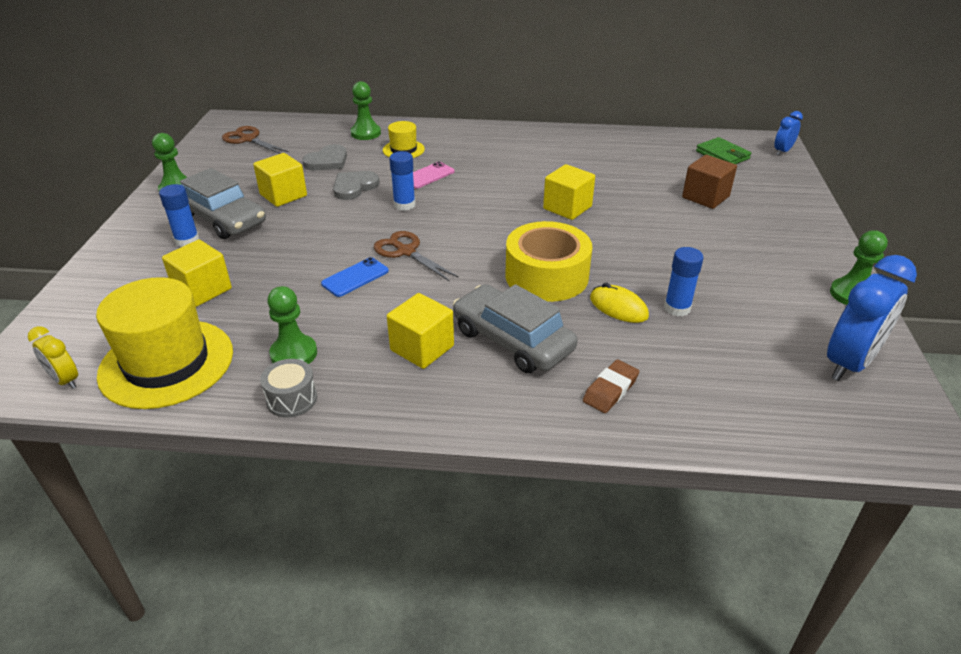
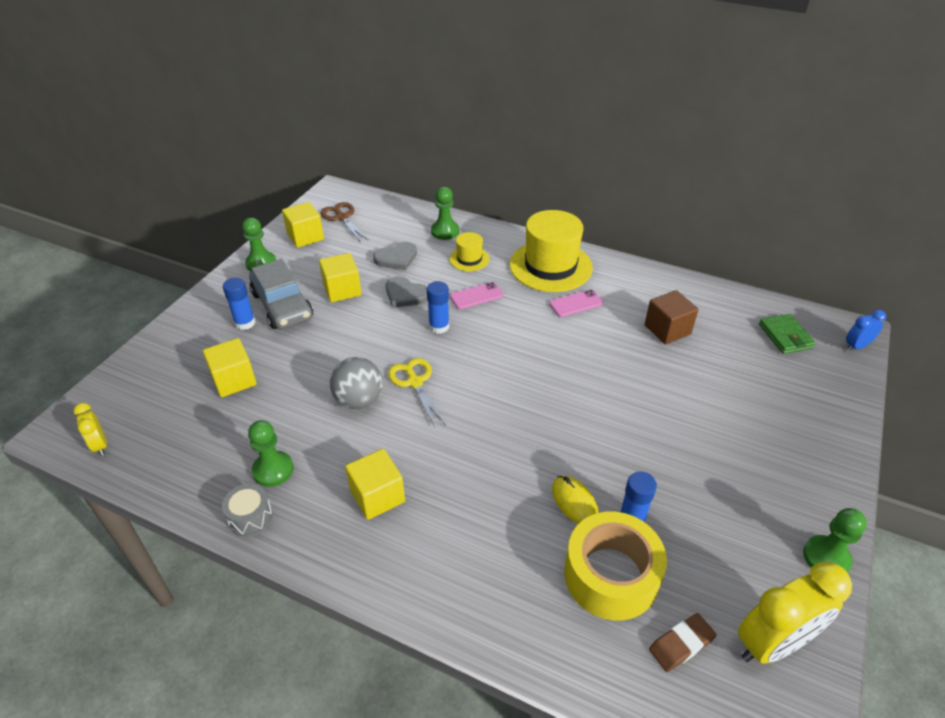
camera: 20 degrees right, 5 degrees up
yellow hat [96,277,233,409] -> yellow hat moved to [510,210,593,292]
blue phone [321,257,389,297] -> grey ball [330,357,383,409]
grey heart [333,171,380,200] -> grey heart turned 120 degrees counterclockwise [386,276,428,308]
brown scissors [374,231,459,282] -> yellow scissors [388,358,446,427]
grey car [453,284,577,373] -> none
yellow tape [505,221,592,302] -> yellow tape moved to [564,511,667,621]
yellow cube [543,164,595,220] -> yellow cube moved to [282,202,324,248]
brown eraser [583,360,639,413] -> brown eraser moved to [649,613,716,672]
brown cube [682,155,737,209] -> brown cube moved to [645,290,698,344]
blue clock [827,255,917,381] -> yellow clock [738,562,852,664]
none -> pink phone [549,290,603,317]

